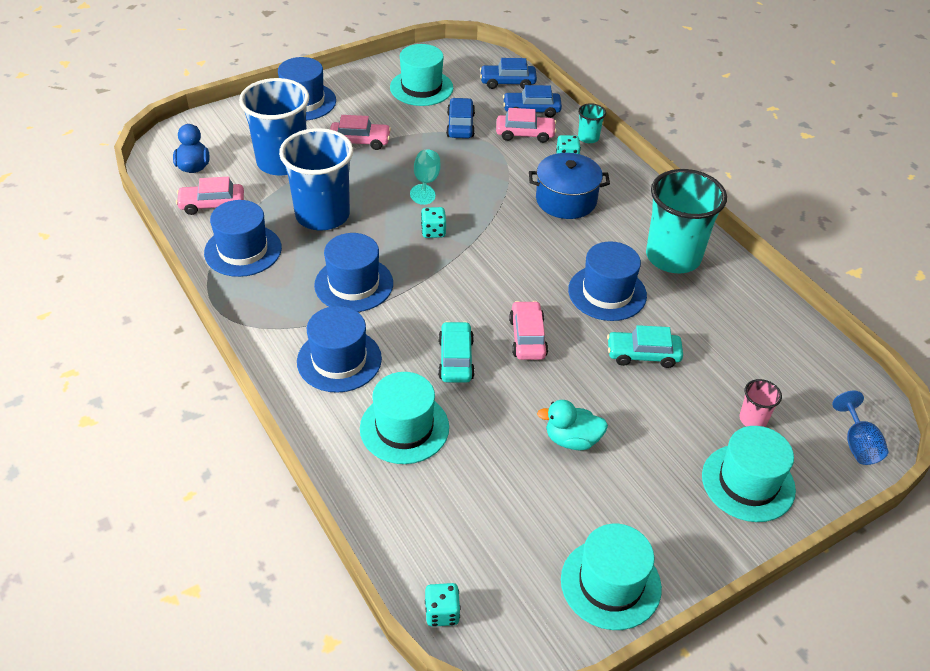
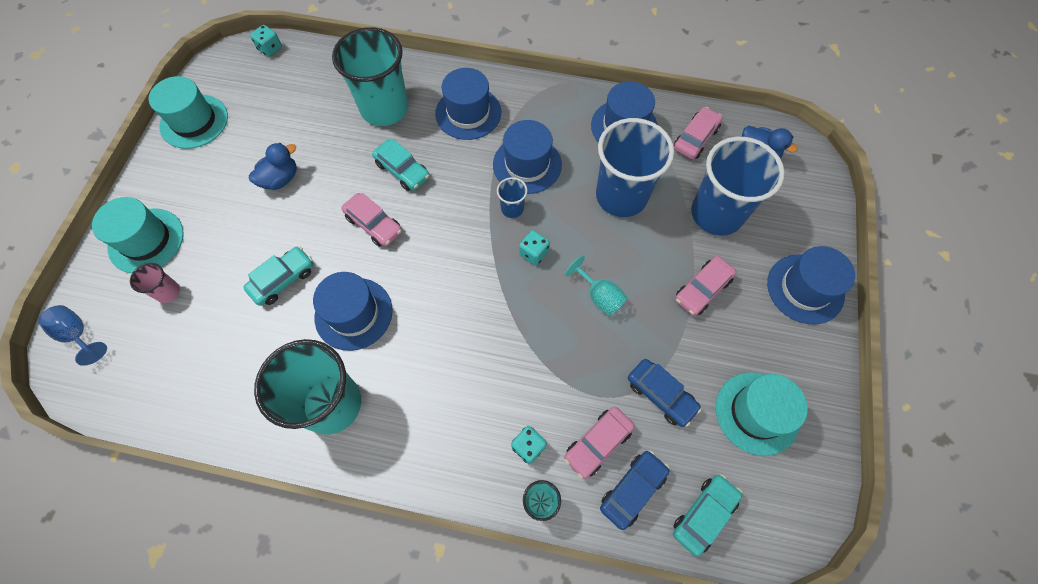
camera: 135 degrees right, 20 degrees up
turquoise hat [360,372,449,464] -> turquoise cup [332,27,408,126]
blue car [480,58,537,89] -> turquoise car [673,474,742,556]
blue pot [529,153,610,219] -> none
turquoise duck [537,400,608,450] -> blue duck [249,143,297,190]
none -> blue cup [497,177,528,218]

